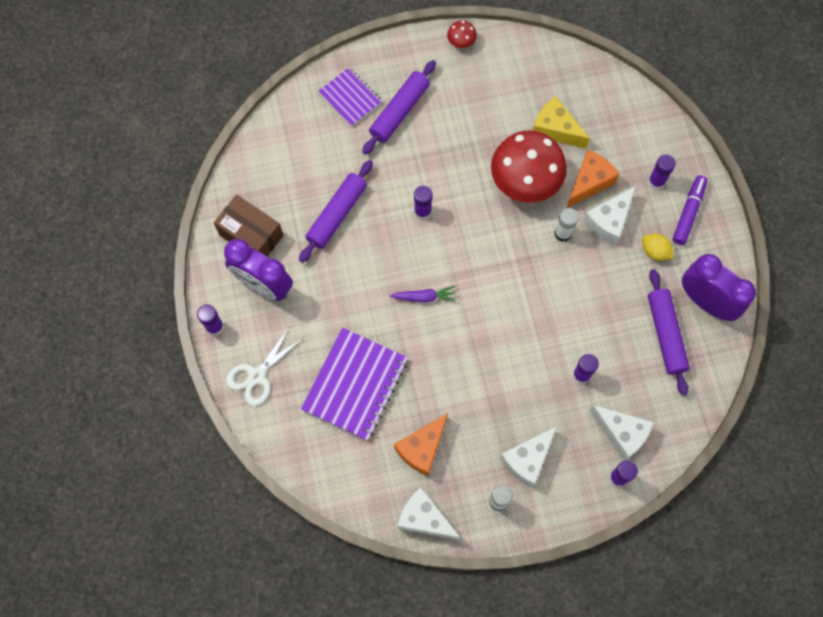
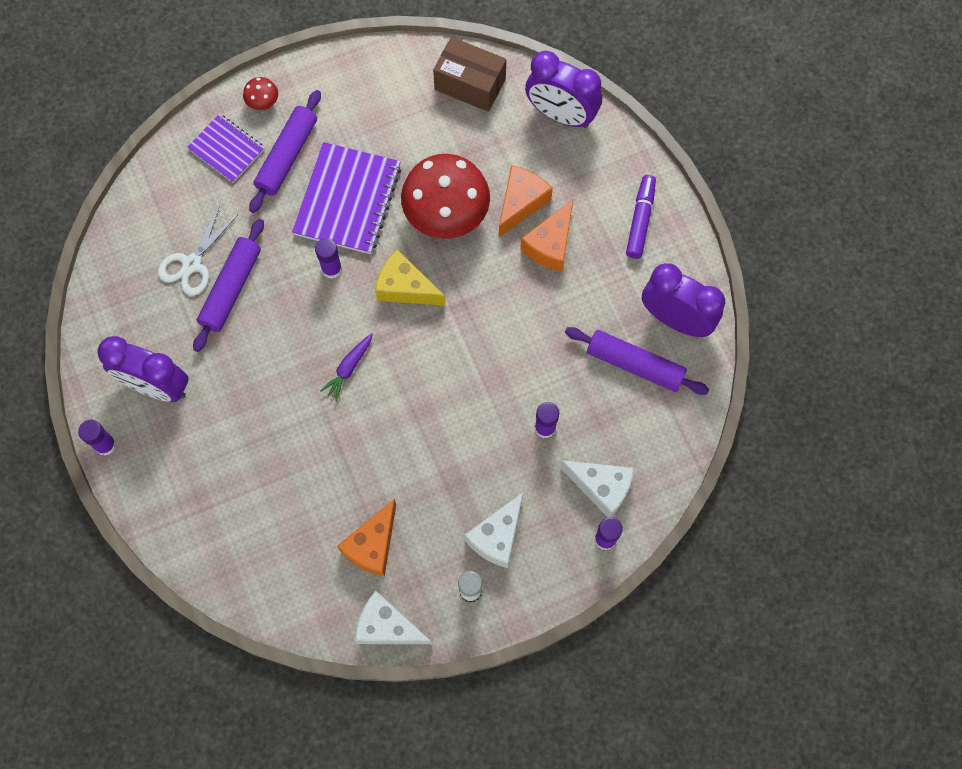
camera: 10 degrees left, 0 degrees up
brown box [214,195,284,256] -> brown box moved to [433,37,506,112]
white scissors [226,327,303,406] -> white scissors moved to [158,206,238,296]
purple notebook [301,328,408,441] -> purple notebook moved to [292,142,401,254]
purple carrot [390,286,456,302] -> purple carrot turned 135 degrees clockwise [320,333,373,401]
red mushroom [447,20,477,48] -> red mushroom moved to [243,77,278,110]
yellow cheese [533,96,590,149] -> yellow cheese moved to [375,250,446,306]
white glue stick [554,208,579,242] -> none
white cheese [583,186,636,245] -> orange cheese [520,198,574,271]
yellow lemon [642,234,674,261] -> none
purple glue stick [648,155,676,190] -> none
purple rolling pin [648,269,690,396] -> purple rolling pin turned 45 degrees counterclockwise [565,327,709,395]
none -> purple clock [525,51,602,128]

